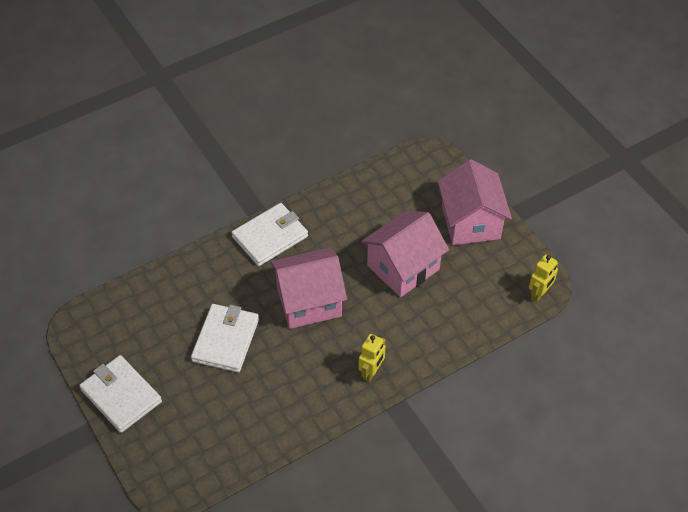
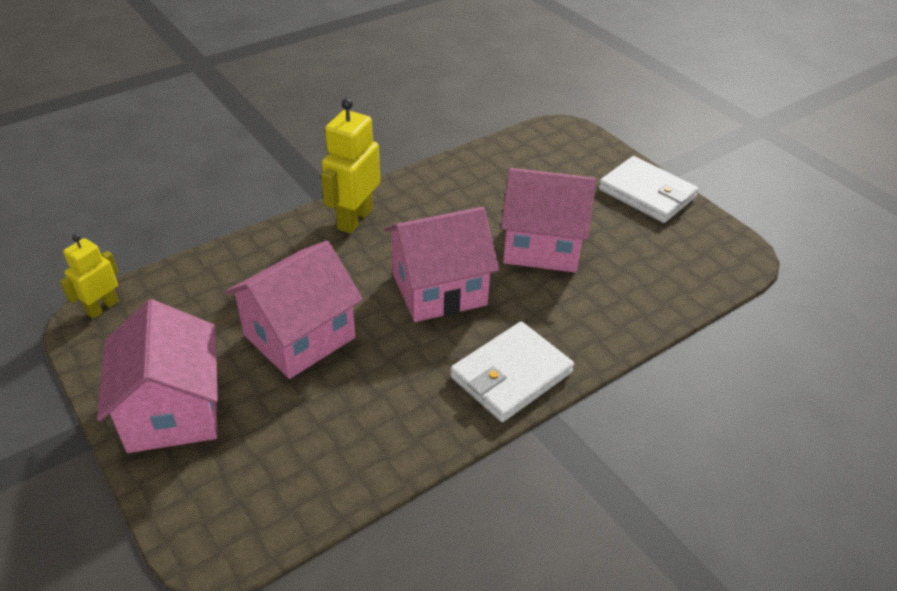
camera: 175 degrees right, 10 degrees down
white wallet [191,304,259,372] -> pink house [501,168,596,273]
yellow robot [359,334,385,382] -> yellow robot [321,98,380,234], size x1.62

